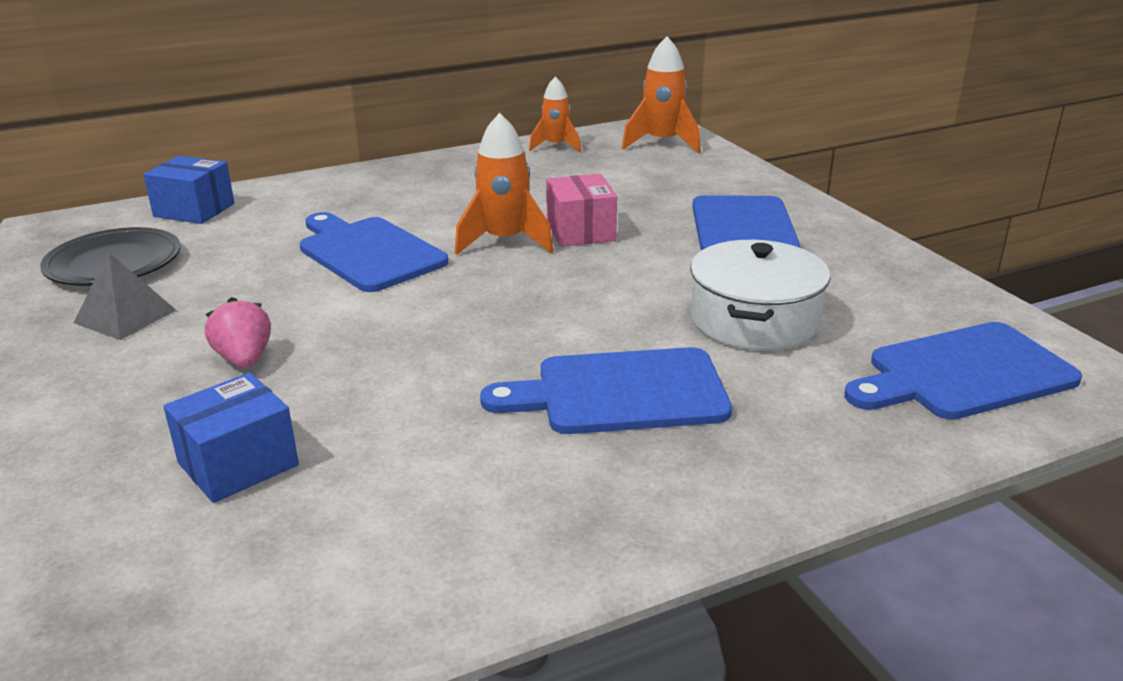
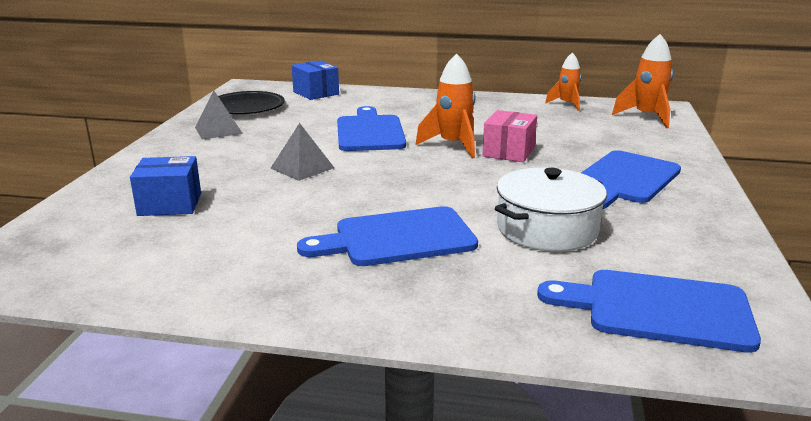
camera: 35 degrees right, 5 degrees down
pink strawberry [205,297,271,368] -> none
blue cutting board [480,347,732,434] -> blue cutting board turned 45 degrees counterclockwise [297,206,478,266]
none -> grey pyramid [270,123,334,181]

